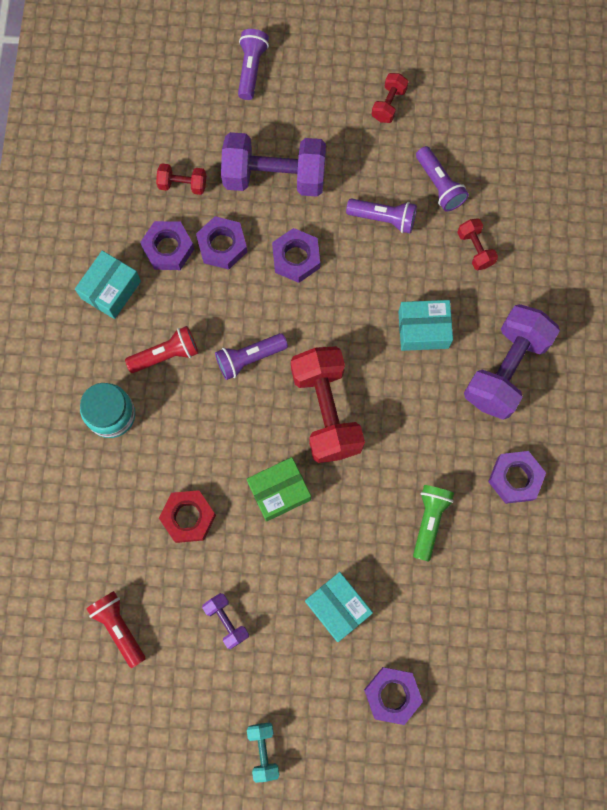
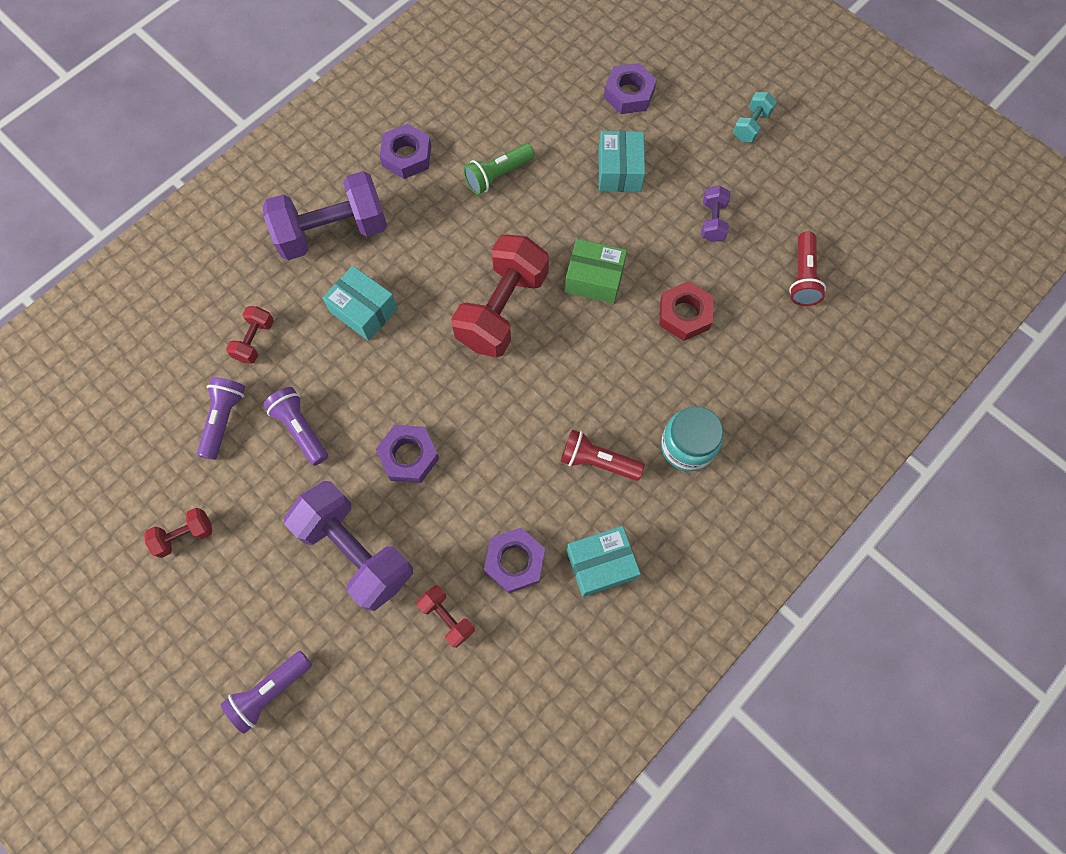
camera: 140 degrees left, 5 degrees down
purple nut [196,216,247,270] -> none
purple flashlight [215,333,288,380] -> none

